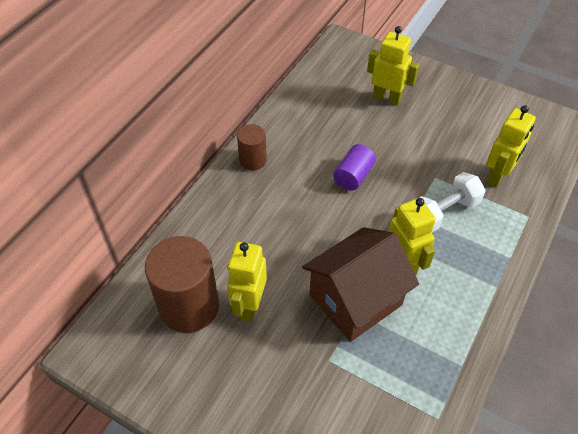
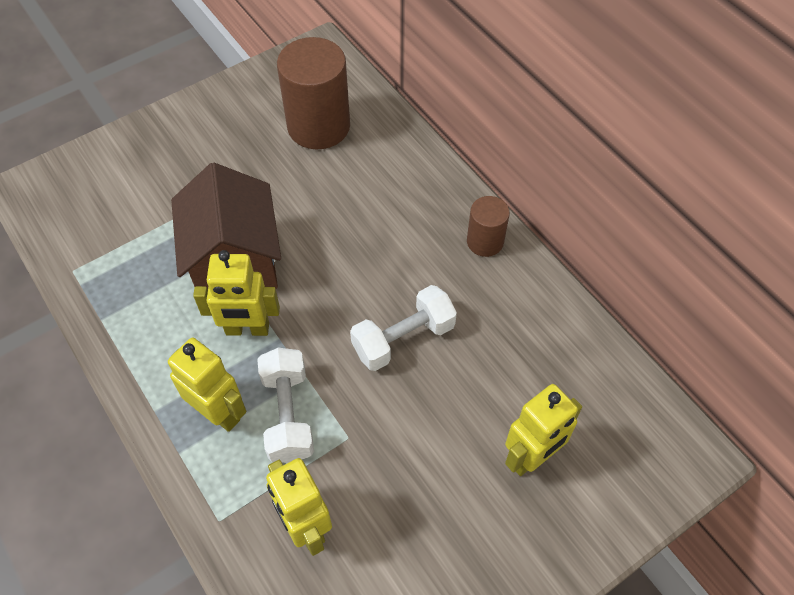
camera: 115 degrees right, 5 degrees up
yellow robot [227,242,267,321] -> yellow robot moved to [168,338,247,432]
purple cylinder [333,144,376,191] -> white dumbbell [350,285,457,371]

